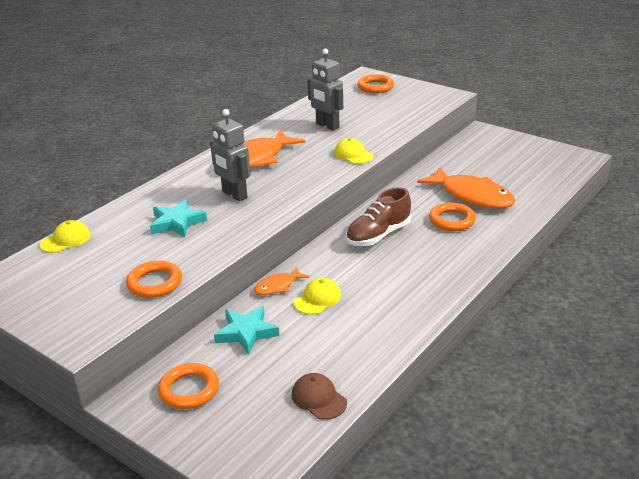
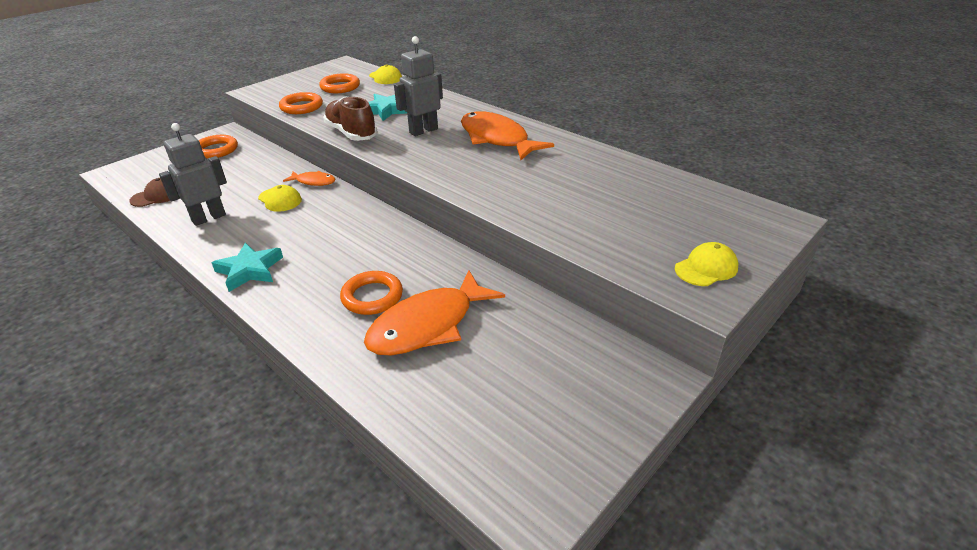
camera: 95 degrees right, 5 degrees up
turquoise star [214,306,279,355] -> turquoise star moved to [212,243,283,292]
orange fish [254,267,309,295] -> orange fish turned 135 degrees clockwise [283,171,335,186]
grey robot [307,48,343,130] -> grey robot moved to [159,123,227,226]
yellow cap [334,138,373,164] -> yellow cap moved to [675,242,738,286]
brown shoe [346,187,411,246] -> brown shoe moved to [323,96,377,141]
orange ring [357,74,394,93] -> orange ring moved to [319,73,360,93]

